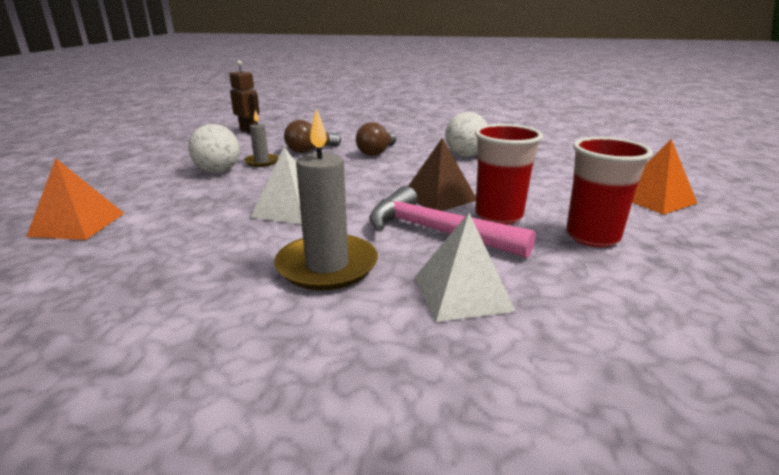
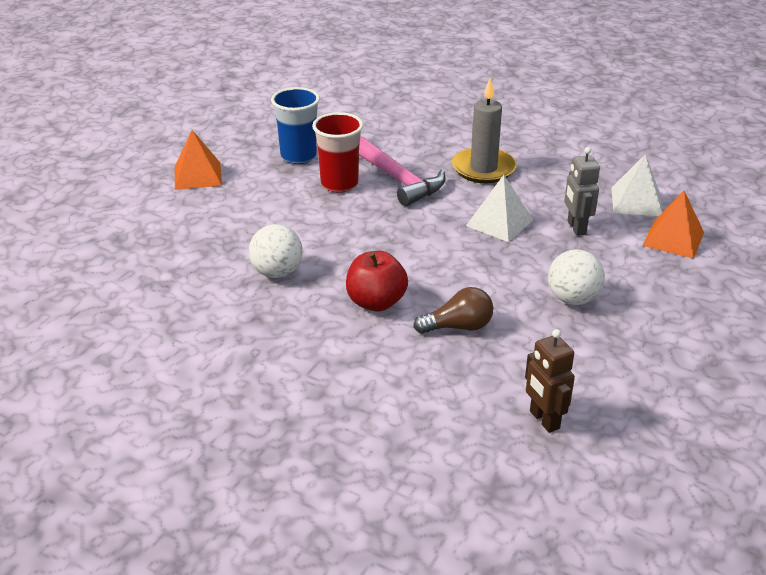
camera: 160 degrees left, 10 degrees up
grey candle [244,110,279,167] -> none
brown light bulb [356,122,396,156] -> red apple [346,251,408,311]
brown pyramid [408,138,476,211] -> none
white pyramid [414,213,516,322] -> white pyramid moved to [612,155,662,216]
red cup [566,137,653,247] -> blue cup [271,87,320,164]
none -> grey robot [564,147,600,236]

